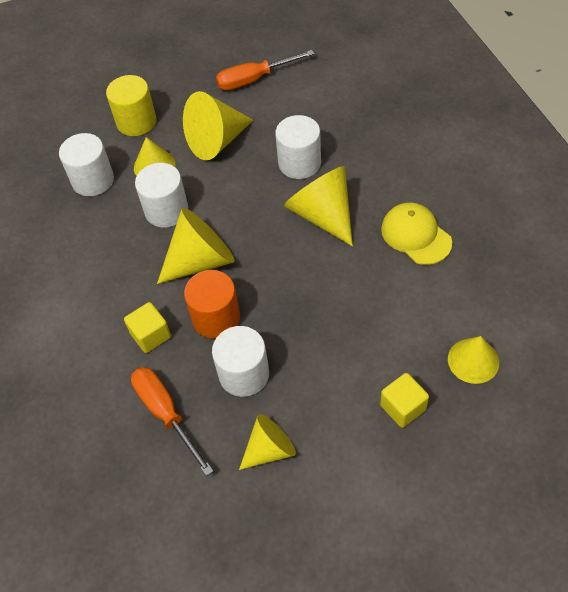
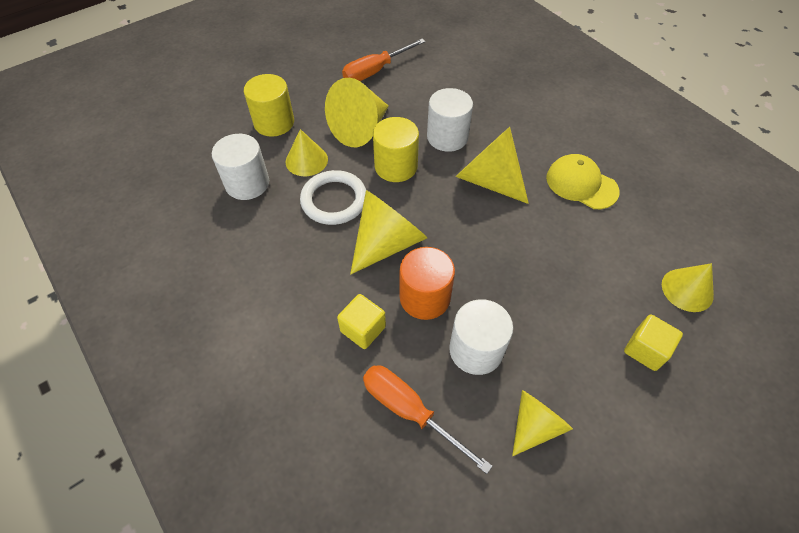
camera: 20 degrees left, 0 degrees up
white cylinder [135,163,188,227] -> white ring [300,170,366,225]
none -> yellow cylinder [373,117,419,182]

